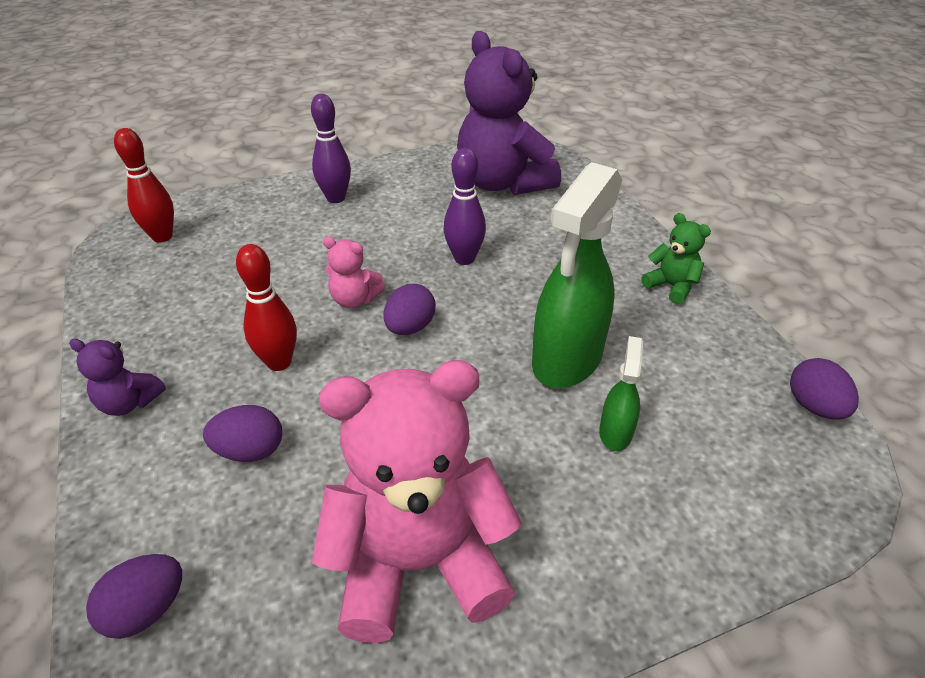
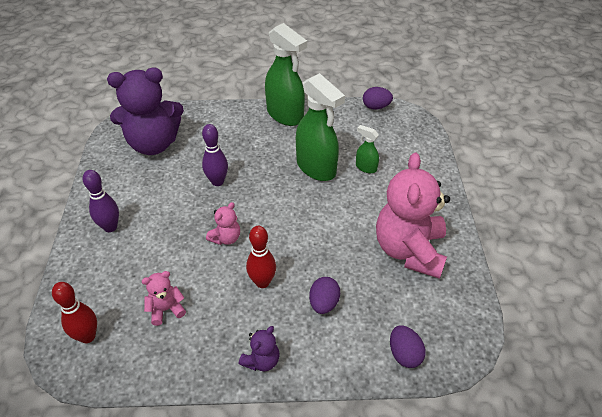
camera: 70 degrees left, 5 degrees up
purple egg [383,284,435,335] -> none
green teddy bear [641,213,711,304] -> green spray bottle [265,23,307,126]
none -> pink teddy bear [142,271,186,326]

